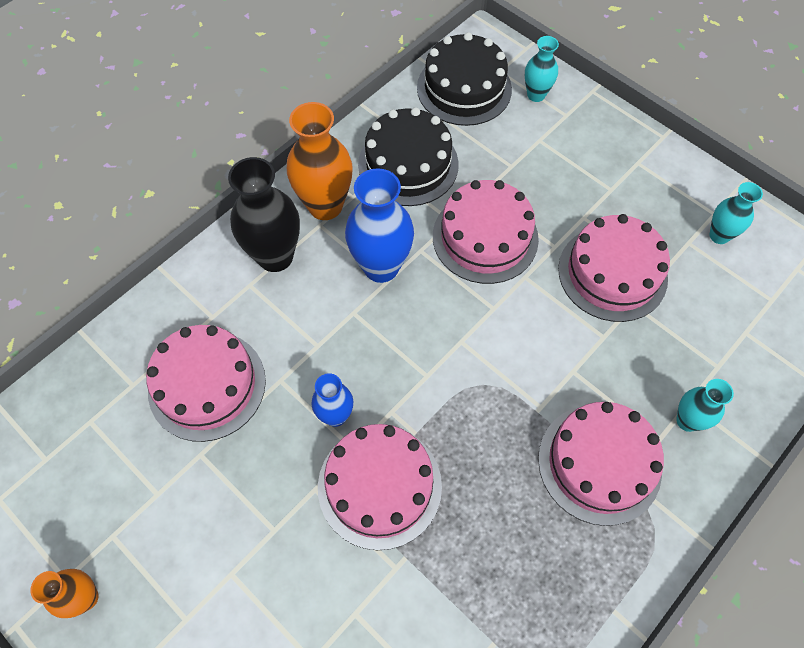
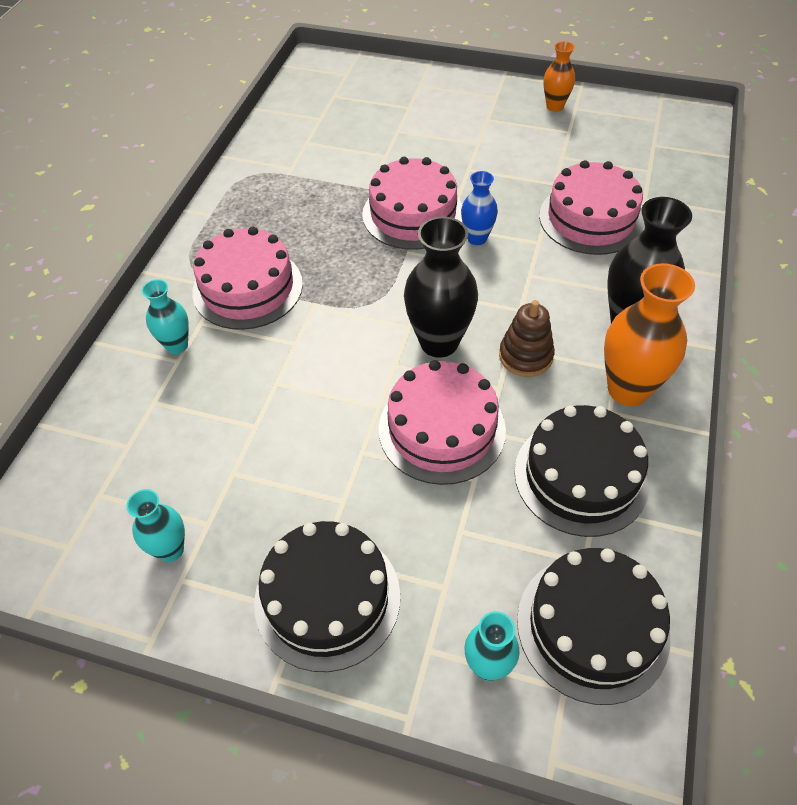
camera: 155 degrees right, 10 degrees down
blue vase [345,168,414,283] -> brown stacking toy [499,300,555,377]
pink cake [558,214,670,322] -> none
none -> black cake [254,521,400,672]
none -> black vase [404,216,478,358]

